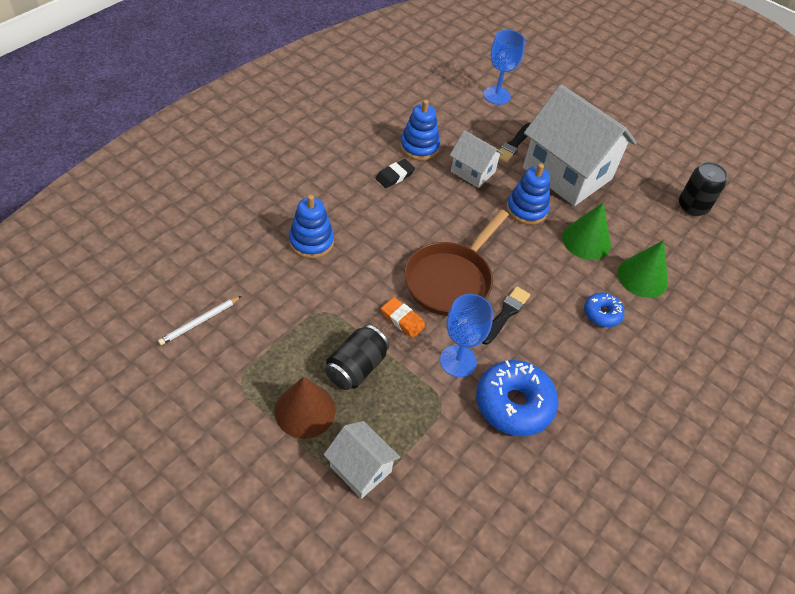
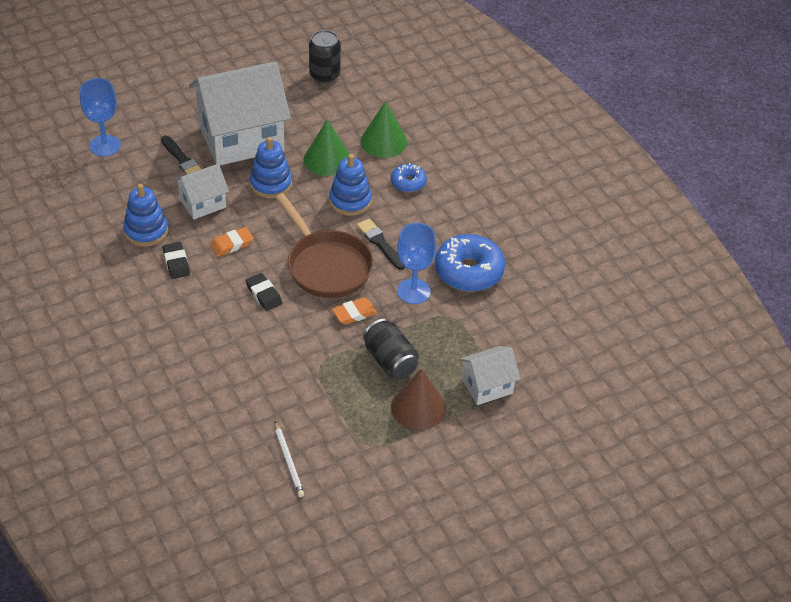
camera: 65 degrees left, 5 degrees down
blue stacking toy [289,195,334,259] -> blue stacking toy moved to [329,154,372,216]
none -> orange eraser [210,227,254,256]
none -> black eraser [245,273,282,311]

